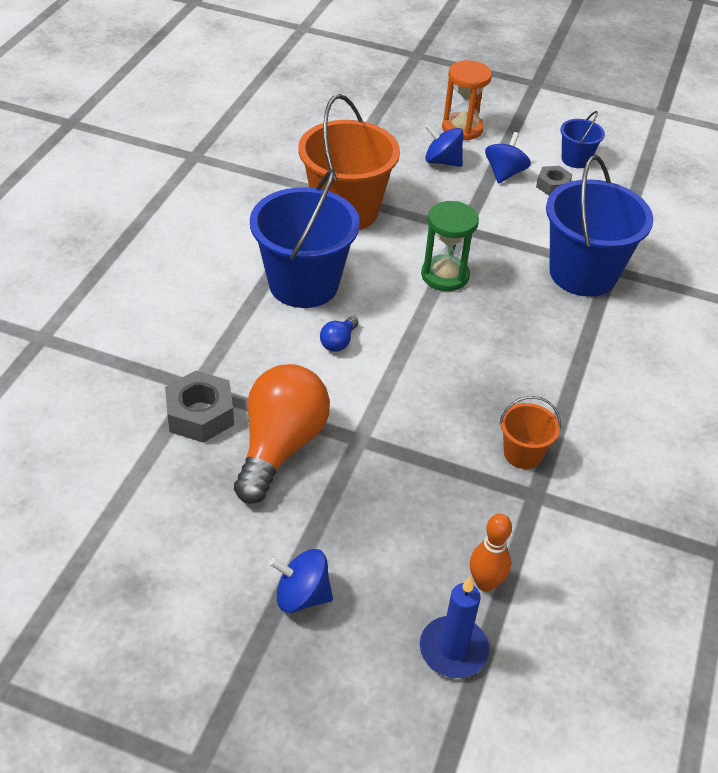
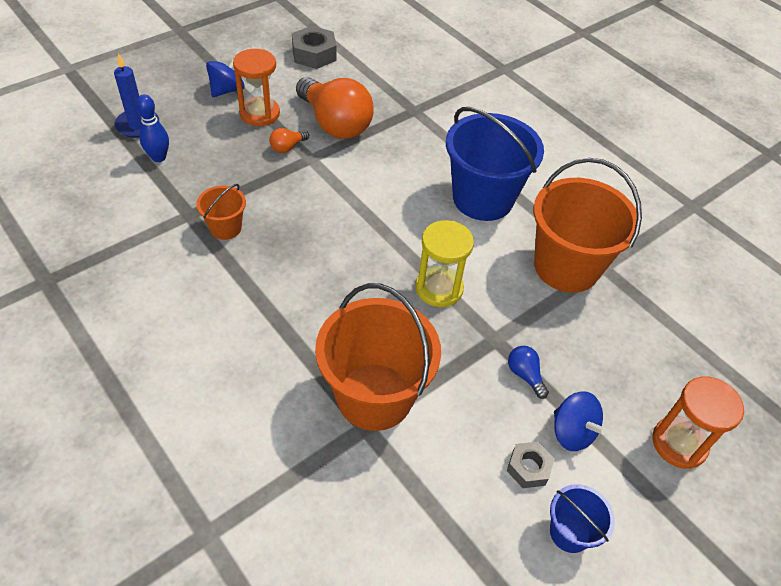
camera: 120 degrees right, 5 degrees up
grey nut [165,371,234,443] -> grey nut moved to [292,26,336,69]
blue light bulb [320,316,358,352] -> blue light bulb moved to [508,346,549,399]
green hourglass [421,201,479,291] -> yellow hourglass [416,220,474,307]
blue spinning top [425,124,463,167] -> none
orange bowling pin [470,514,512,592] -> blue bowling pin [136,94,169,162]
blue bucket [546,155,653,297] -> orange bucket [315,283,441,431]
none -> orange hourglass [233,49,280,126]
none -> orange light bulb [269,128,309,153]

